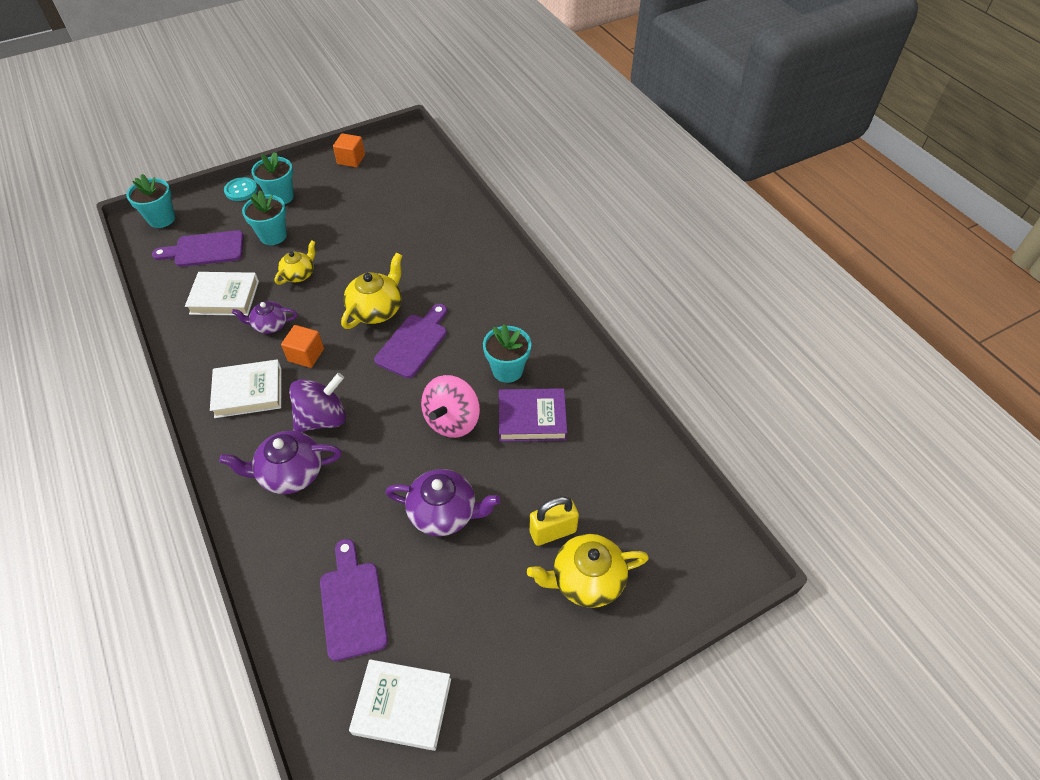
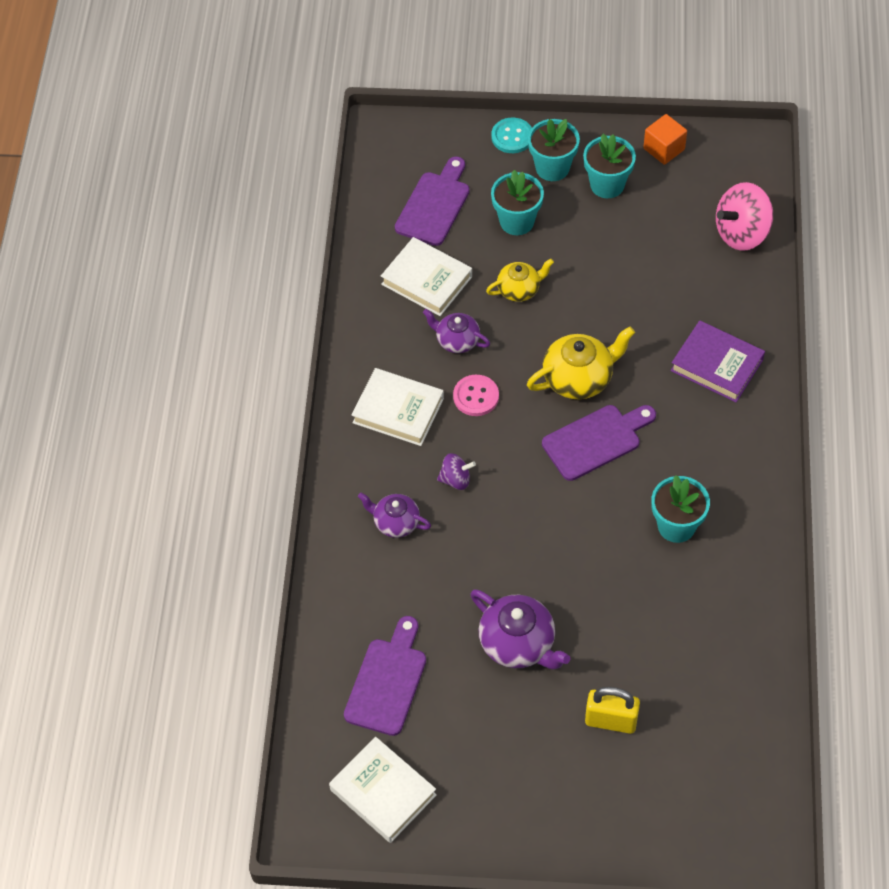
camera: 35 degrees right, 5 degrees up
turquoise flower pot [126,174,175,228] -> turquoise flower pot moved to [583,134,636,198]
purple cutting board [152,230,244,267] -> purple cutting board turned 90 degrees clockwise [395,157,470,246]
purple teapot [219,431,342,494] -> purple teapot [358,493,431,538], size x0.63
orange cube [281,325,324,368] -> pink button [453,375,499,416]
purple spinning top [289,373,346,432] -> purple spinning top [437,453,476,490], size x0.54
pink spinning top [421,375,480,438] -> pink spinning top moved to [716,182,773,251]
purple book [499,388,567,442] -> purple book moved to [671,320,765,402]
yellow teapot [527,534,649,608] -> none

